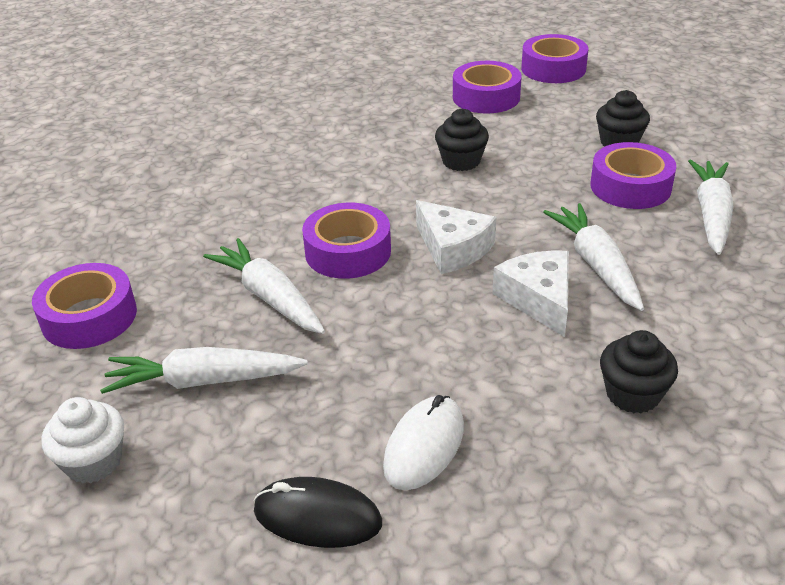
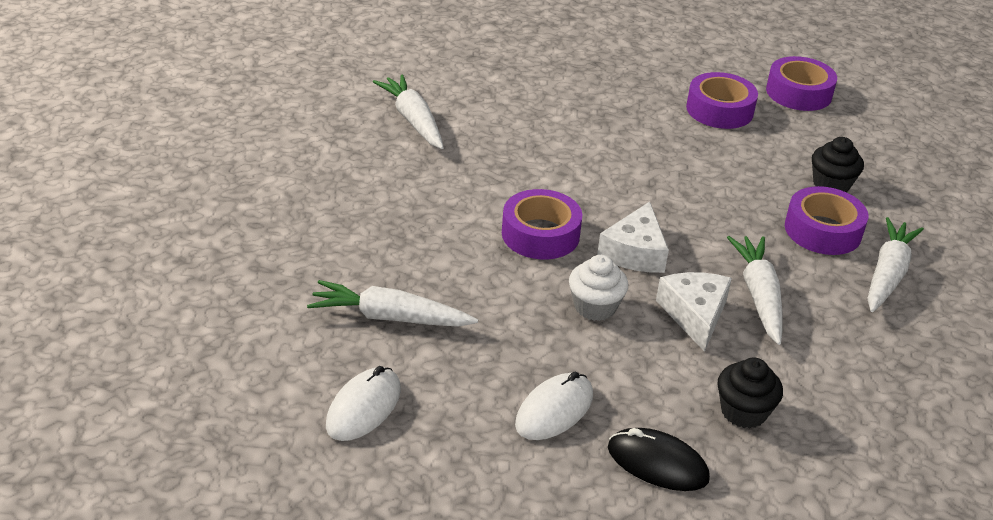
camera: 10 degrees right, 0 degrees up
purple tape [32,263,137,349] -> none
white cupcake [41,397,124,483] -> white cupcake moved to [569,255,628,321]
white carrot [203,238,325,334] -> white carrot moved to [373,74,444,149]
black mouse [253,477,382,548] -> black mouse moved to [608,428,710,491]
white cheese [416,200,496,274] -> white cheese turned 45 degrees clockwise [597,202,669,273]
black cupcake [435,109,489,171] -> none
none -> white mouse [326,366,401,441]

